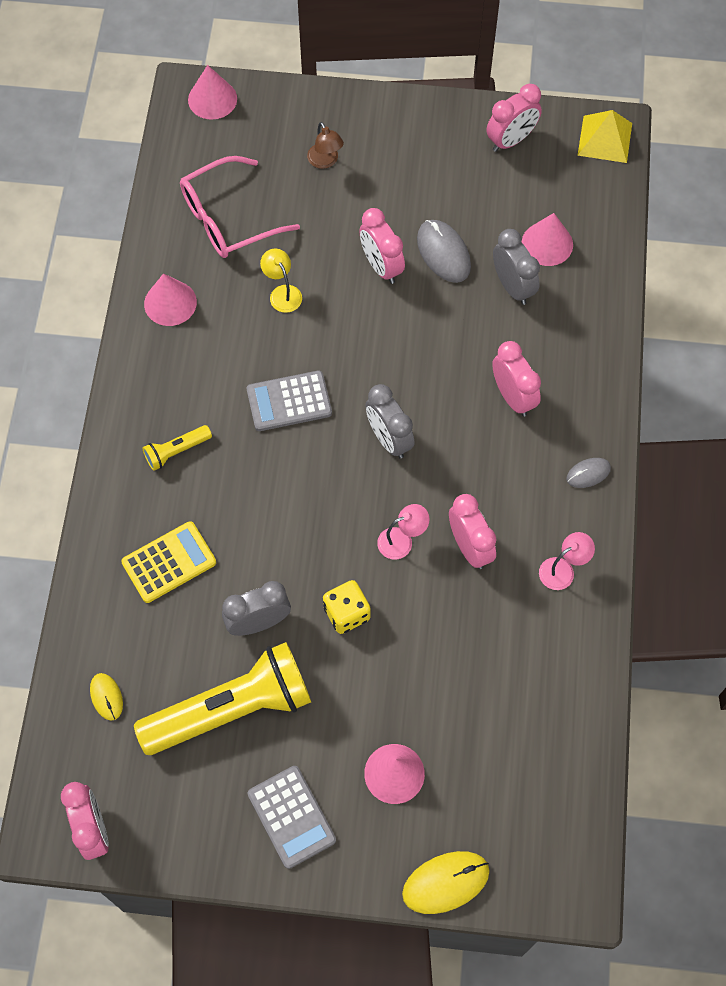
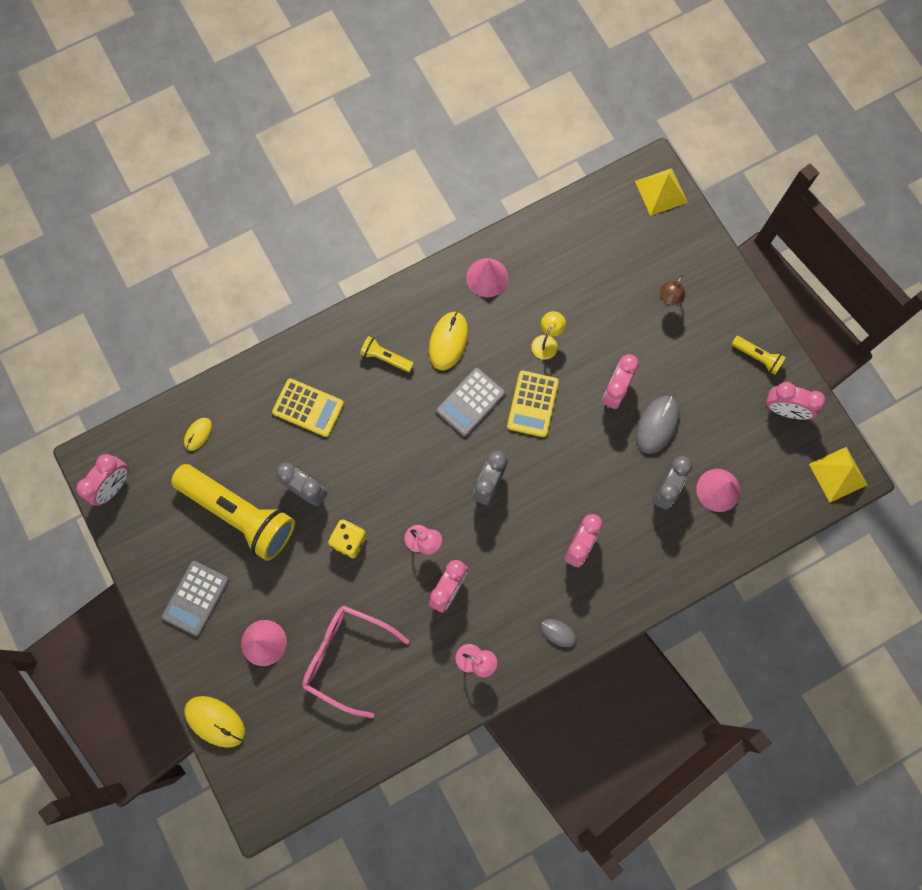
camera: 55 degrees right, 10 degrees up
pink glasses [180,156,300,258] -> pink glasses moved to [302,606,410,718]
pink cone [188,65,237,120] -> yellow pyramid [635,168,688,216]
grey calculator [247,371,332,431] -> grey calculator turned 90 degrees counterclockwise [436,368,505,436]
none -> yellow mouse [429,311,468,370]
none -> yellow calculator [507,371,559,437]
none -> yellow flashlight [731,336,786,375]

